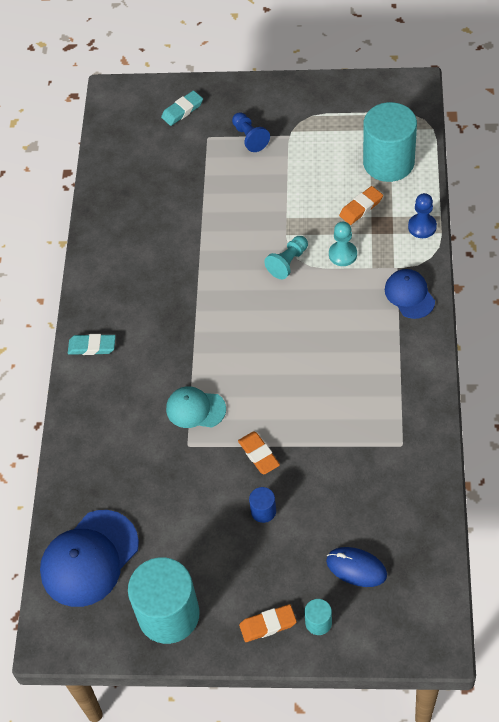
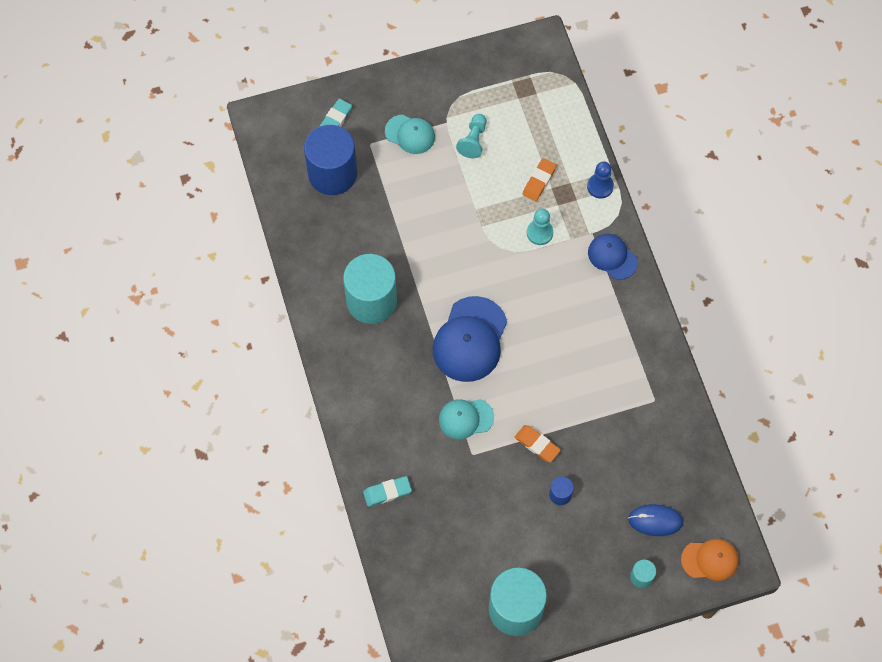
camera: 25 degrees left, 10 degrees up
blue cap [40,510,139,607] -> blue cap moved to [432,296,507,382]
turquoise eraser [68,334,116,355] -> turquoise eraser moved to [363,476,412,507]
blue pawn [232,112,270,152] -> turquoise cap [385,115,435,154]
orange eraser [239,604,297,642] -> none
turquoise pawn [264,236,308,279] -> turquoise pawn moved to [456,114,487,158]
turquoise cylinder [363,102,417,182] -> turquoise cylinder moved to [343,254,397,324]
none -> blue cylinder [304,125,357,195]
none -> orange cap [681,539,738,581]

